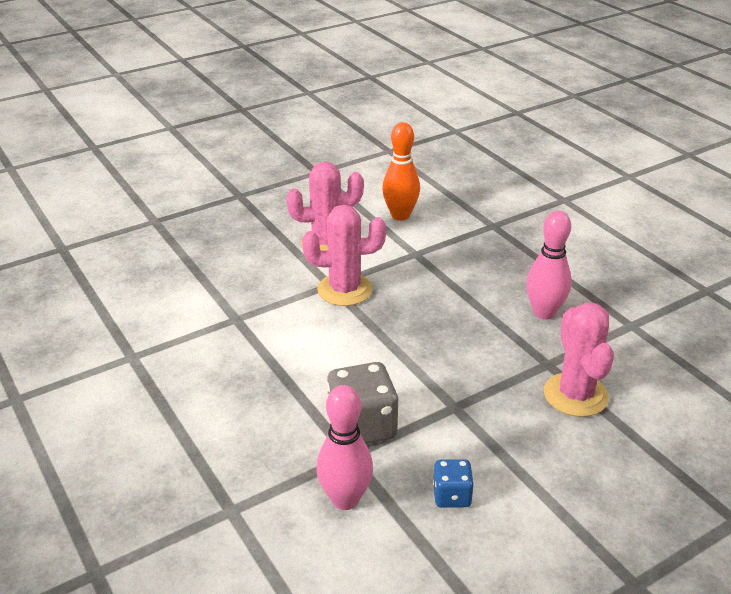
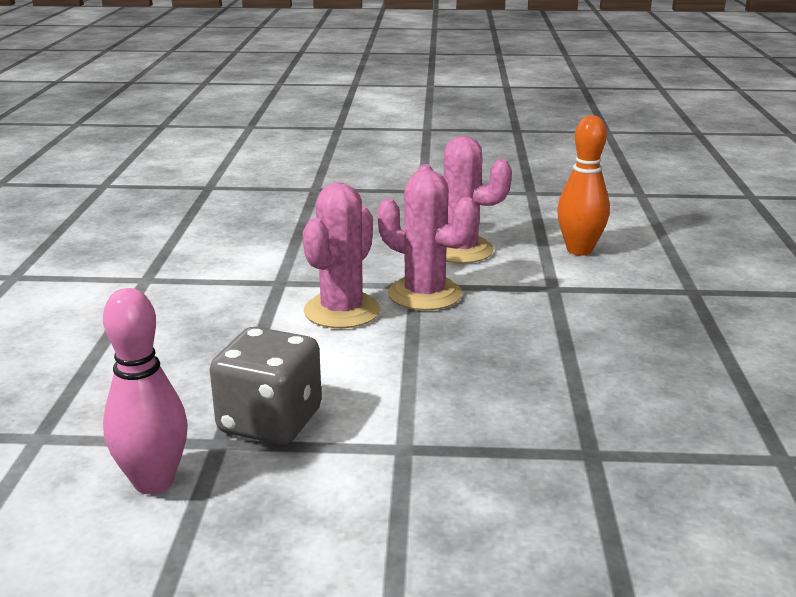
camera: 35 degrees right, 10 degrees down
blue dice [433,459,474,508] -> none
pink bowling pin [526,210,572,320] -> none
pink cactus [544,302,614,417] -> pink cactus moved to [303,183,380,328]

